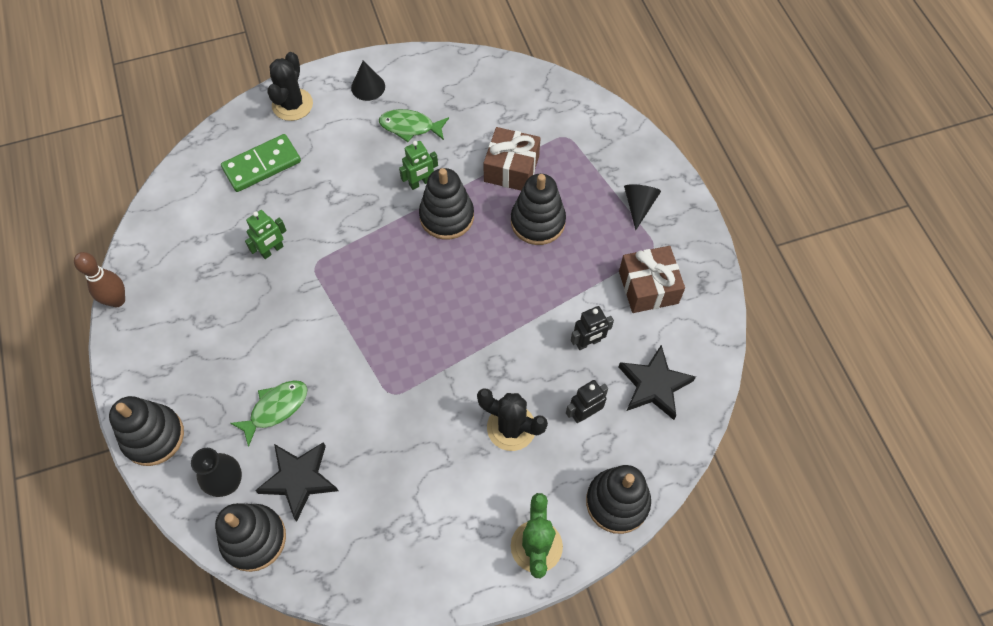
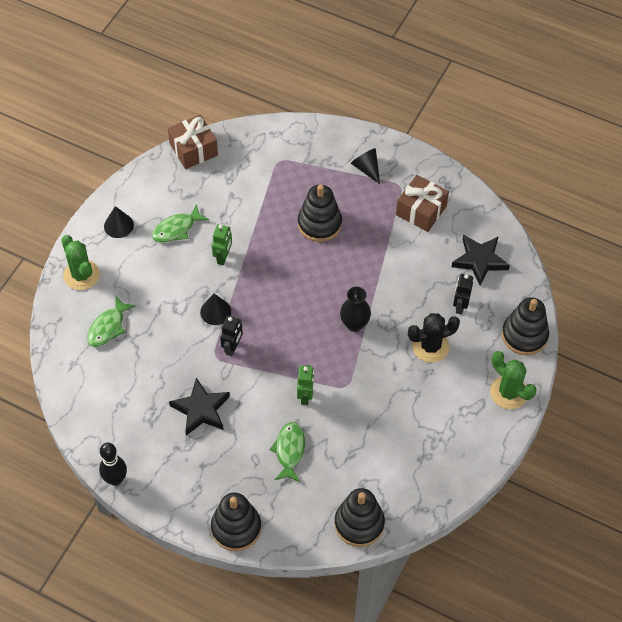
camera: 45 degrees left, 5 degrees down
brown bowling pin [74,252,125,307] -> black bowling pin [99,443,127,486]
black vase [191,448,242,497] -> black vase moved to [340,287,371,332]
green domino [221,134,301,192] -> green fish [87,296,136,347]
green robot [245,210,287,259] -> green robot moved to [297,365,314,405]
black star [255,442,339,521] -> black star moved to [169,378,230,436]
black cactus [267,52,313,121] -> green cactus [61,235,100,290]
black stacking toy [419,168,474,240] -> none
brown gift [483,127,541,190] -> brown gift moved to [168,115,218,169]
black robot [571,306,614,350] -> black robot moved to [220,316,243,356]
none -> black cone [200,294,231,325]

